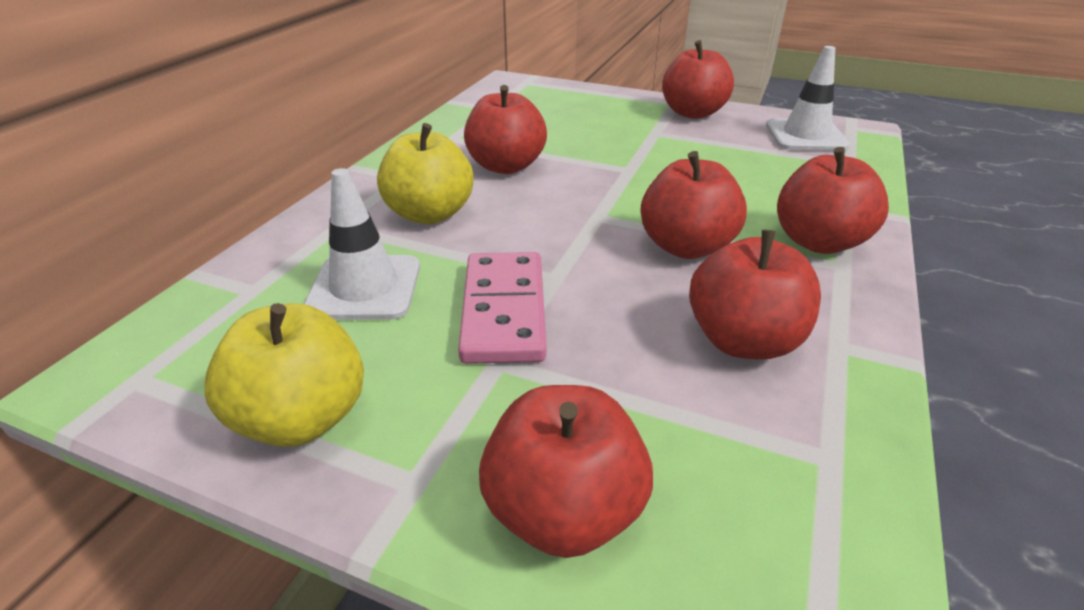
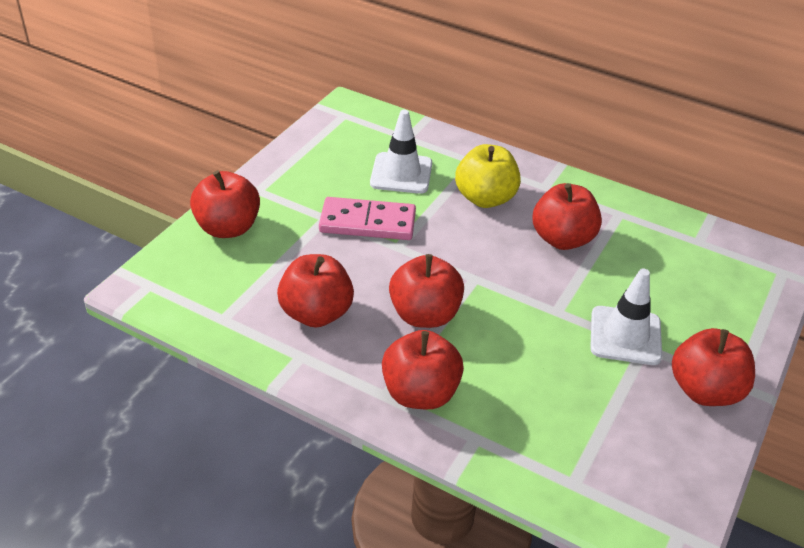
camera: 95 degrees right, 5 degrees up
yellow apple [204,303,364,447] -> none
white traffic cone [766,46,850,150] -> white traffic cone moved to [590,269,662,365]

